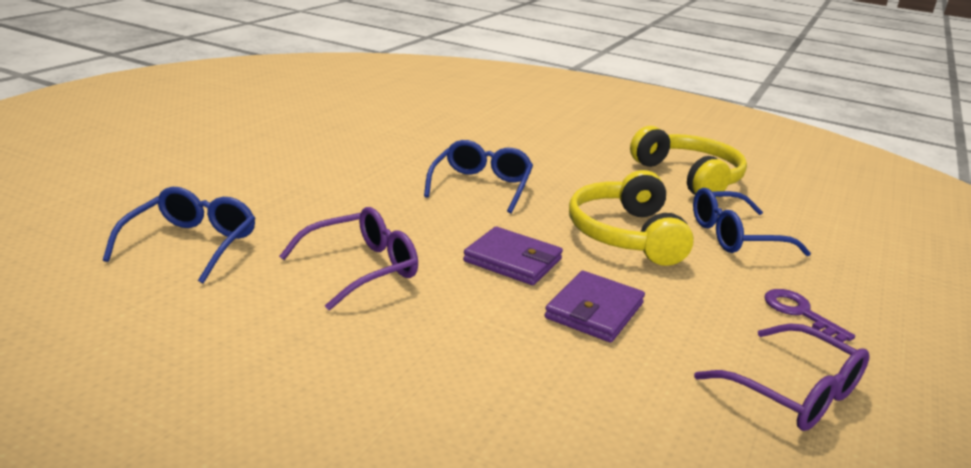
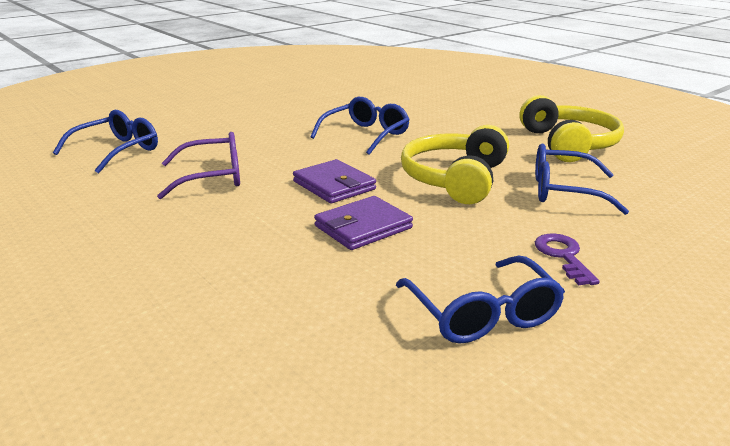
camera: 25 degrees right, 0 degrees up
purple glasses [694,323,870,431] -> blue glasses [396,256,565,344]

